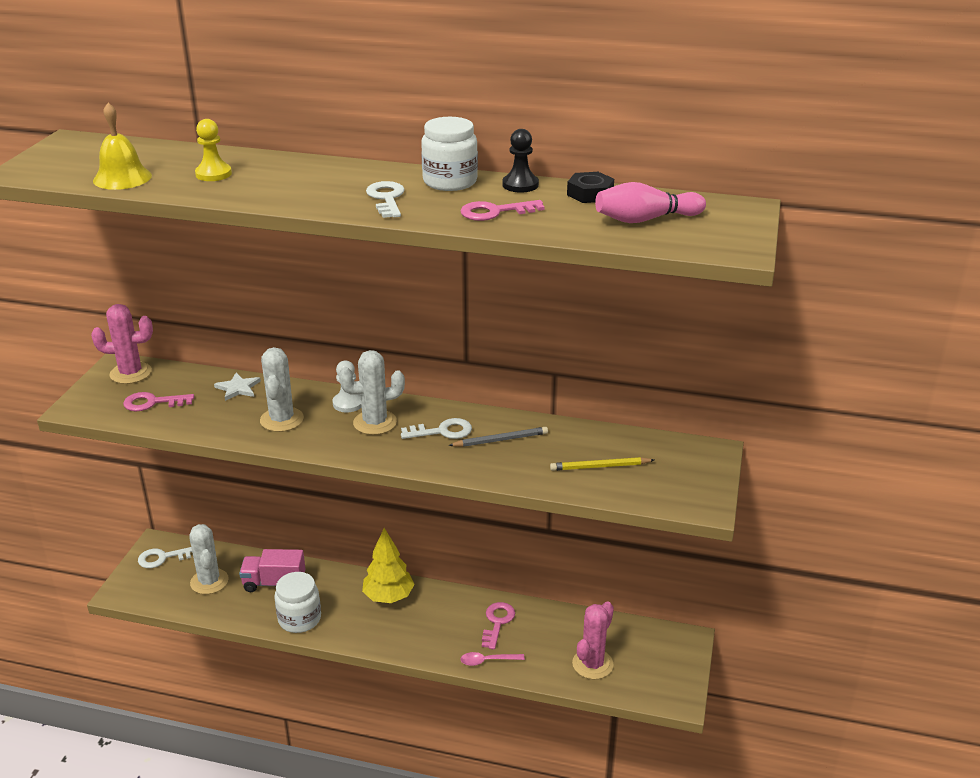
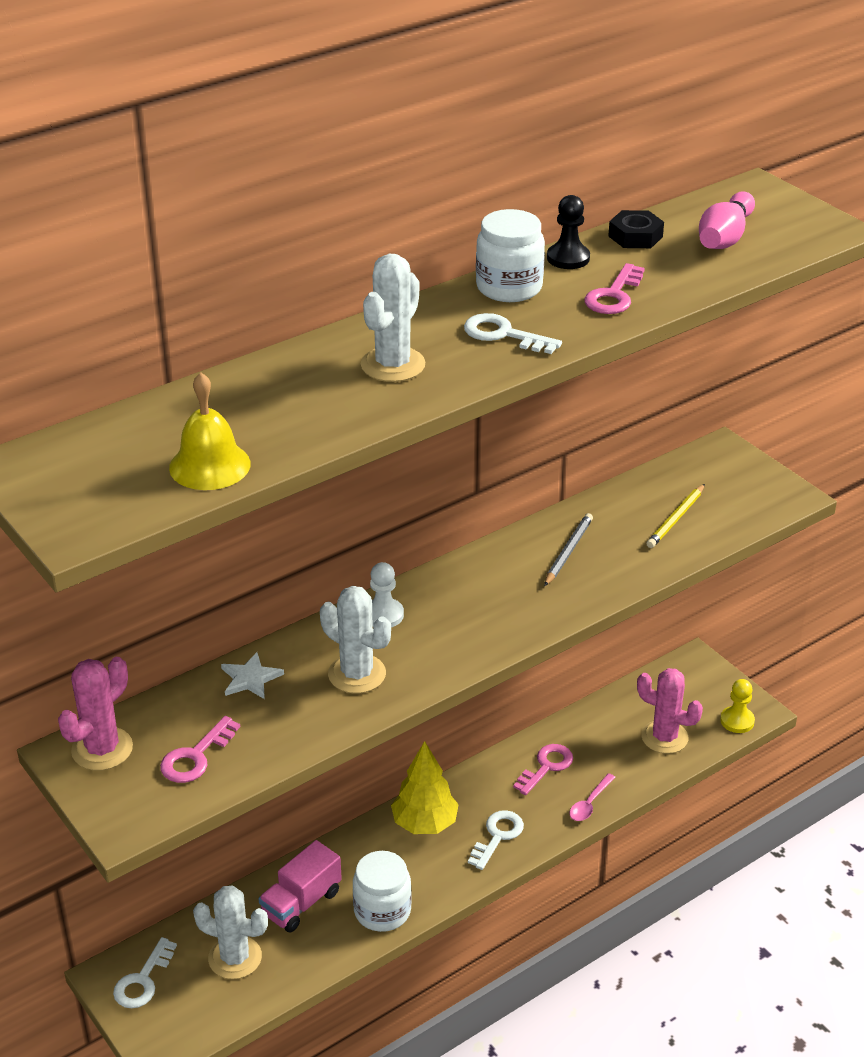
camera: 50 degrees left, 5 degrees up
yellow pawn [195,119,232,181] -> yellow pawn moved to [720,679,755,733]
white cactus [339,350,405,435] -> white cactus moved to [361,254,425,382]
white key [401,418,472,439] -> white key moved to [468,810,524,870]
pink key [482,602,515,650] -> pink key turned 75 degrees clockwise [513,744,573,795]
pink cactus [572,601,614,679] -> pink cactus turned 45 degrees counterclockwise [637,668,703,754]

